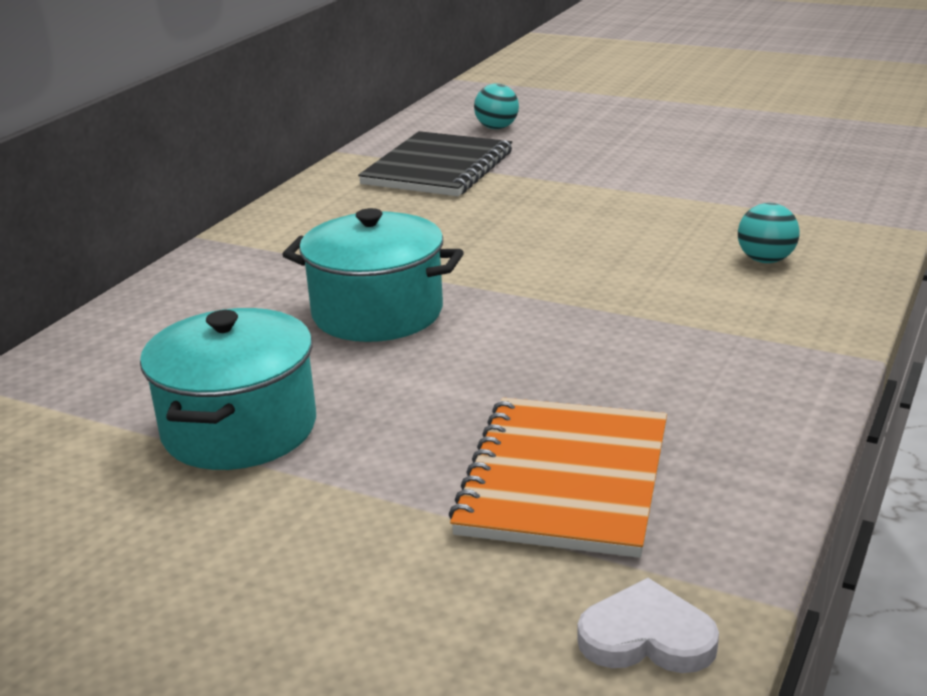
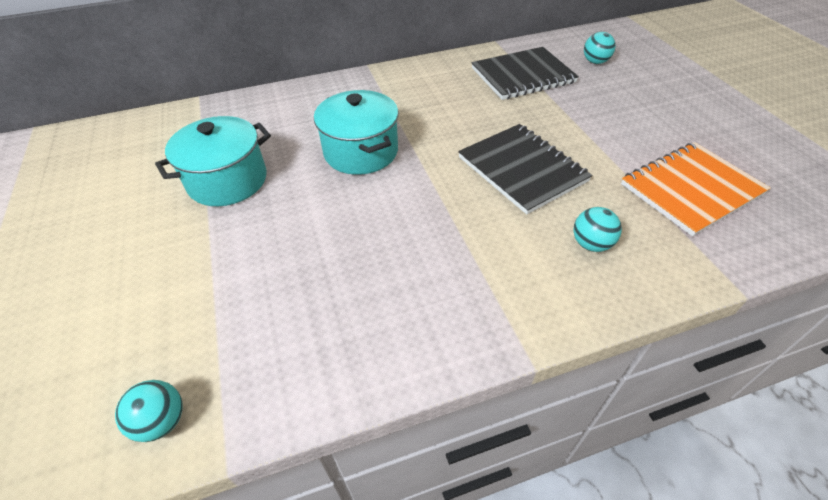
camera: 45 degrees right, 20 degrees up
orange notebook [449,398,667,558] -> orange notebook moved to [621,142,771,236]
white heart [577,578,719,673] -> turquoise ball [115,380,183,442]
none -> black notebook [458,124,592,215]

